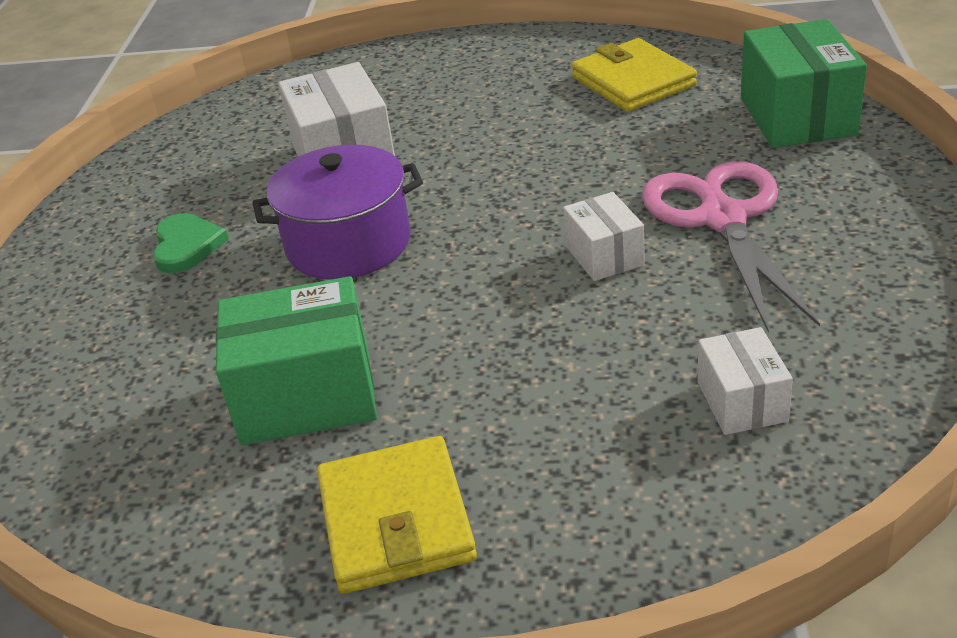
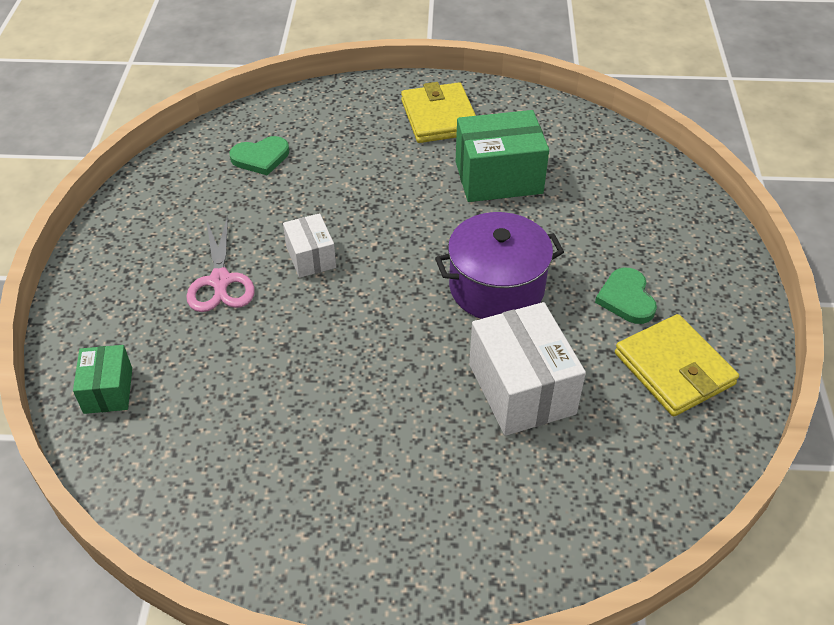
camera: 175 degrees right, 10 degrees up
yellow wallet [571,38,697,112] -> yellow wallet moved to [615,314,739,416]
pink scissors [642,161,820,333] -> pink scissors [186,216,255,312], size x0.67
white box [698,327,793,435] -> green heart [230,136,289,176]
green box [741,19,867,148] -> green box [73,345,132,414], size x0.56

